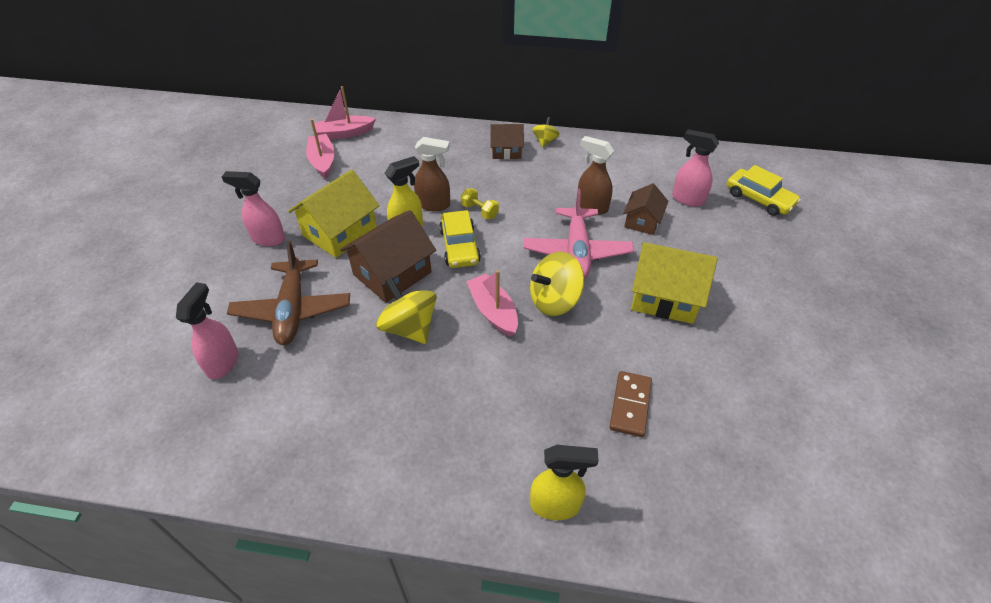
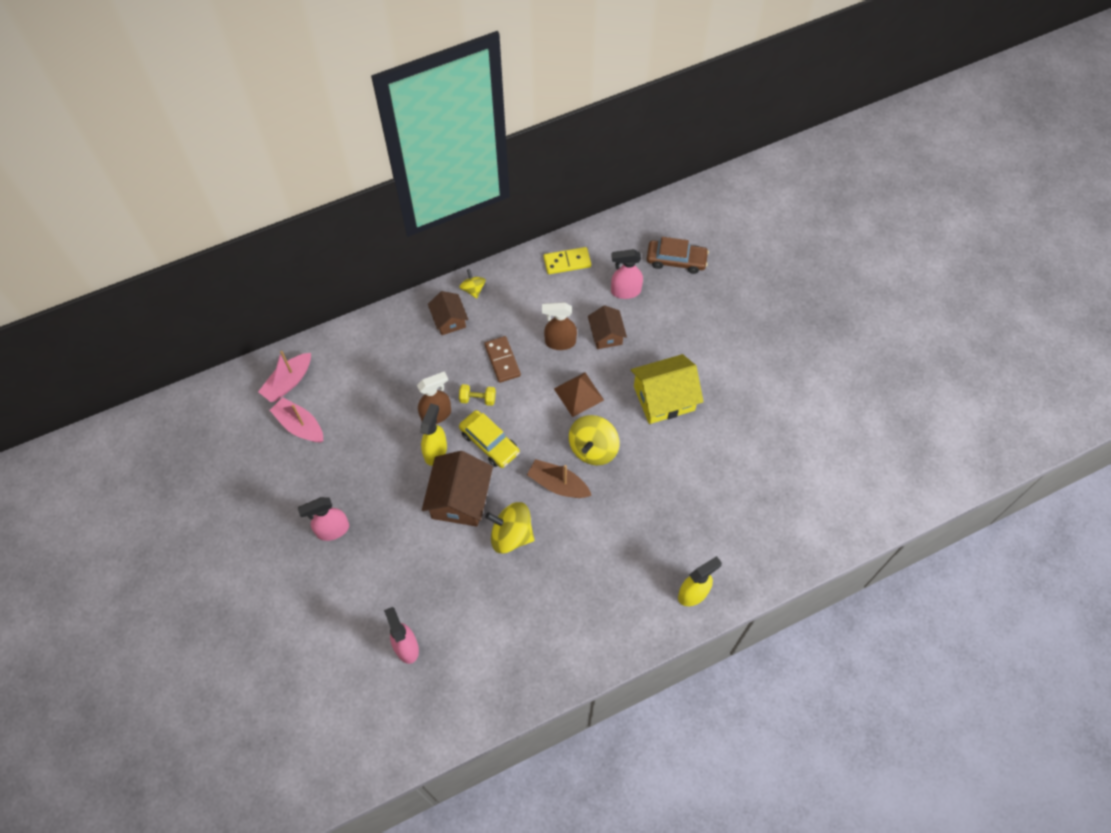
camera: 35 degrees left, 15 degrees up
brown plane [227,241,350,345] -> none
yellow house [288,169,379,258] -> none
pink boat [466,270,518,337] -> brown boat [527,459,592,498]
brown house [490,124,524,159] -> brown house turned 75 degrees counterclockwise [428,291,469,335]
pink plane [524,189,634,279] -> brown pyramid [554,373,604,417]
brown domino [609,371,652,437] -> brown domino moved to [484,336,521,383]
yellow car [727,165,801,216] -> brown car [647,237,709,274]
none -> yellow domino [544,247,591,274]

